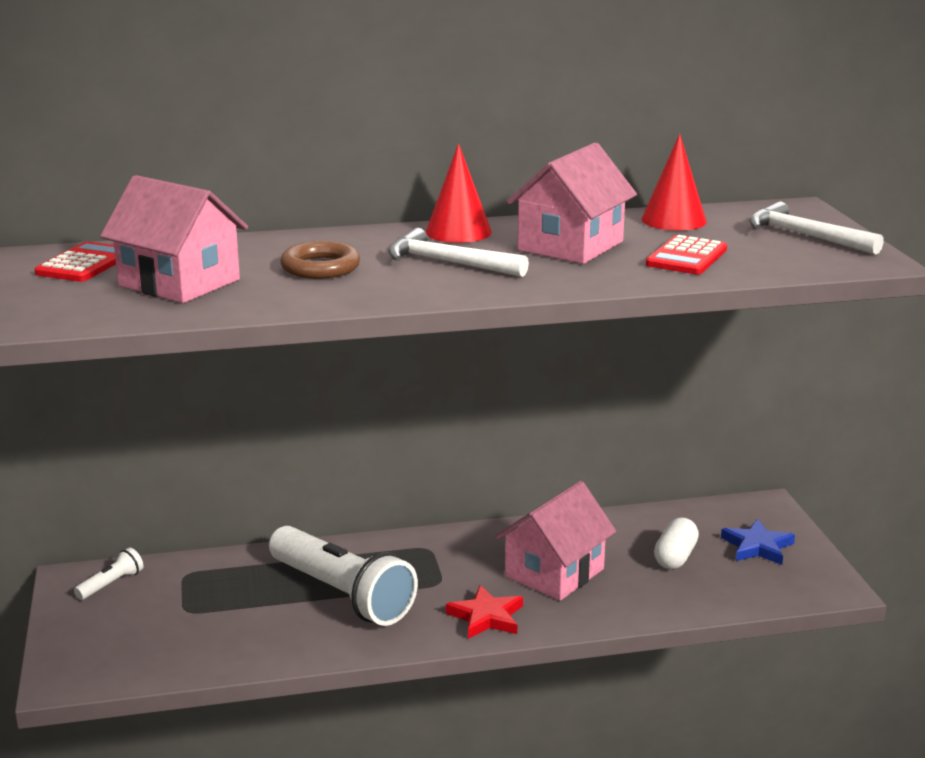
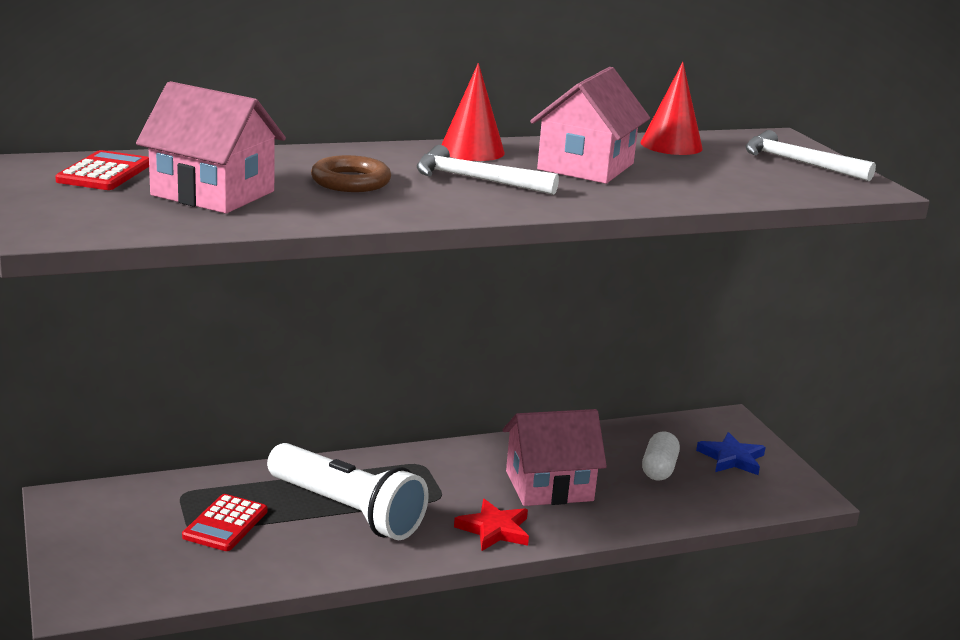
camera: 10 degrees left, 0 degrees up
white flashlight [74,547,144,600] -> none
pink house [495,481,616,601] -> pink house turned 45 degrees clockwise [503,409,607,506]
red calculator [646,235,727,275] -> red calculator moved to [182,494,268,551]

